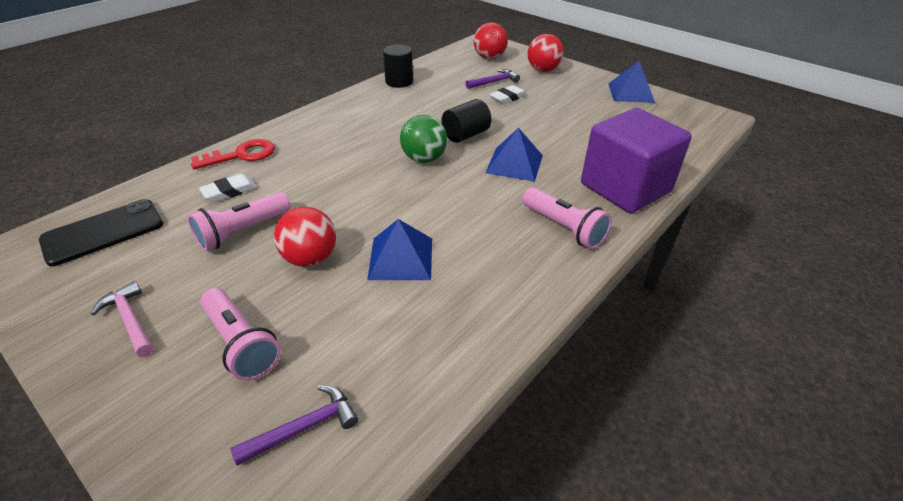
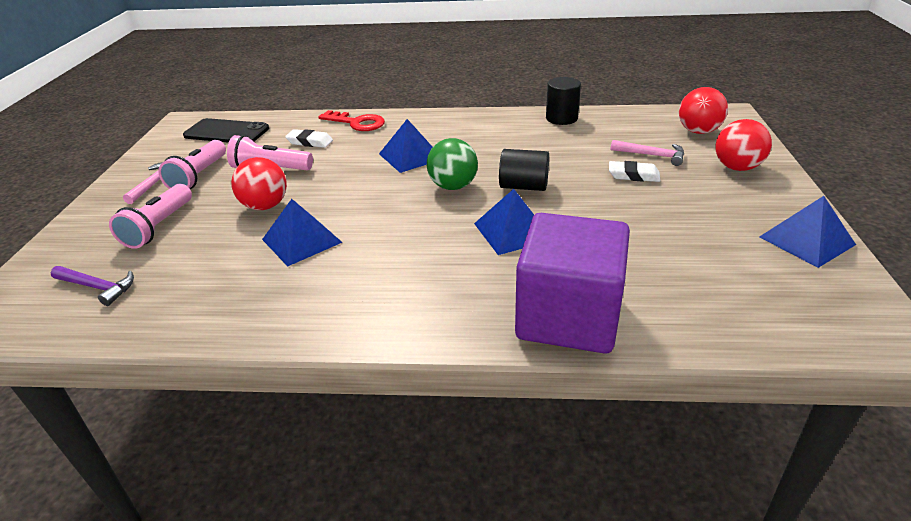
camera: 55 degrees right, 5 degrees down
purple hammer [465,69,520,89] -> pink hammer [611,140,684,166]
pink flashlight [522,187,612,249] -> pink flashlight moved to [158,140,226,189]
none -> blue pyramid [379,119,433,173]

